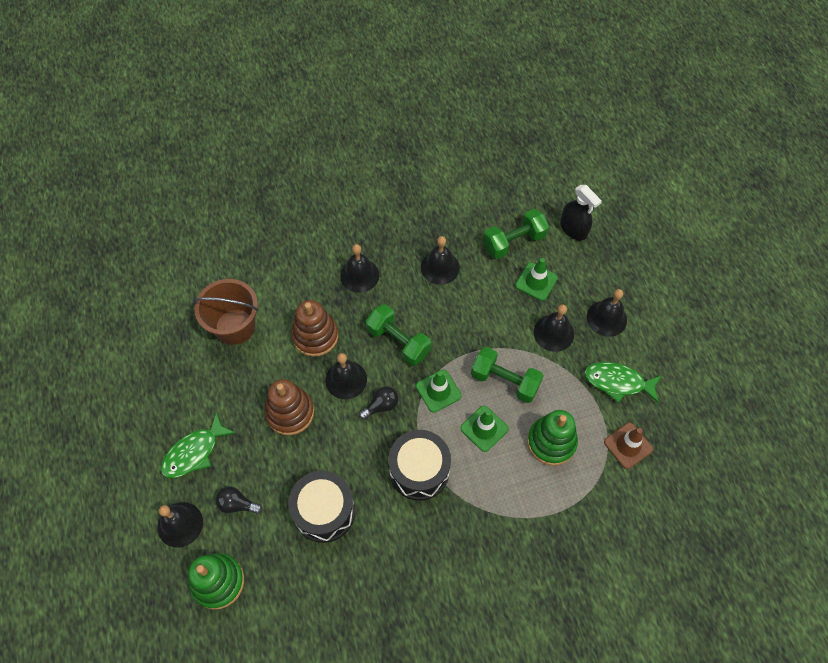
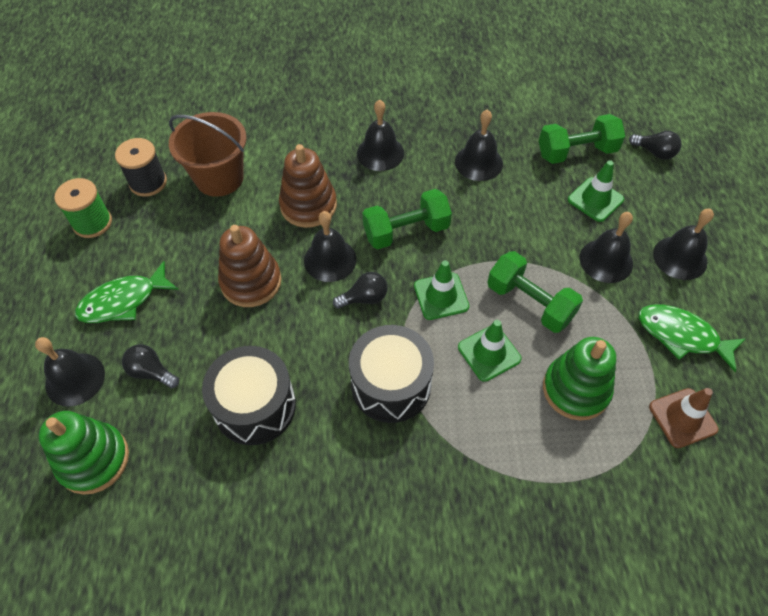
camera: 15 degrees right, 5 degrees down
green dumbbell [366,304,431,366] -> green dumbbell turned 75 degrees counterclockwise [362,189,452,249]
black spray bottle [560,185,602,241] -> black light bulb [629,131,682,160]
none -> green spool [55,178,112,238]
none -> black spool [115,138,167,197]

